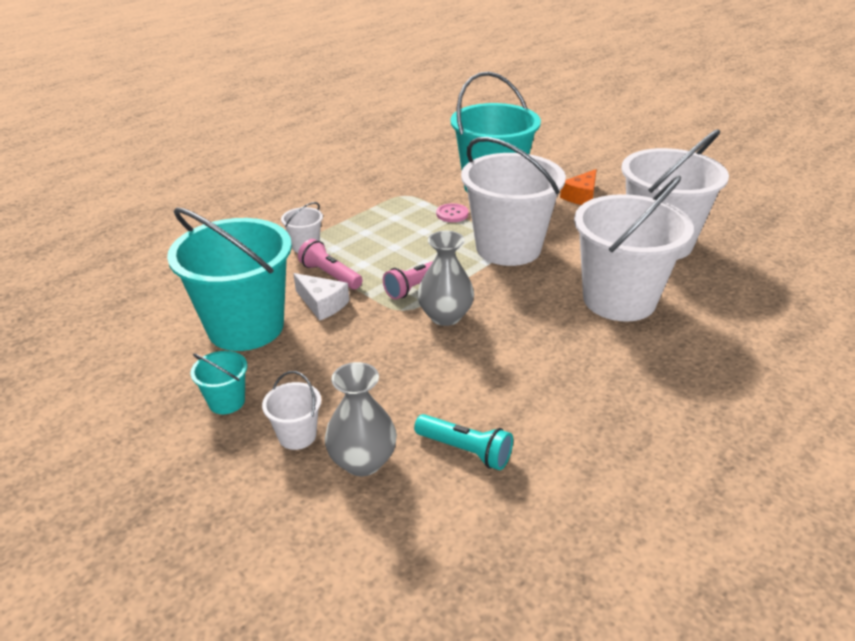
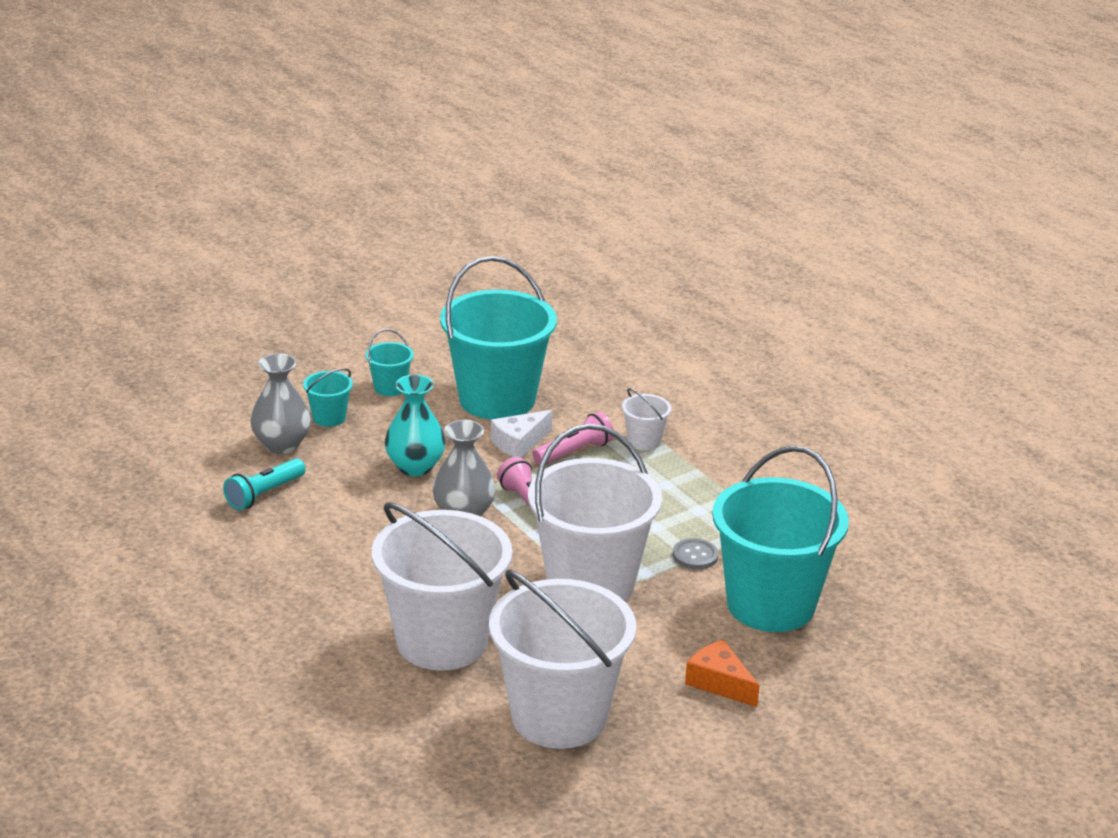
camera: 100 degrees right, 5 degrees down
white bucket [262,371,321,450] -> turquoise bucket [303,368,353,427]
pink button [436,203,469,222] -> grey button [673,538,718,569]
none -> turquoise vase [385,375,446,476]

